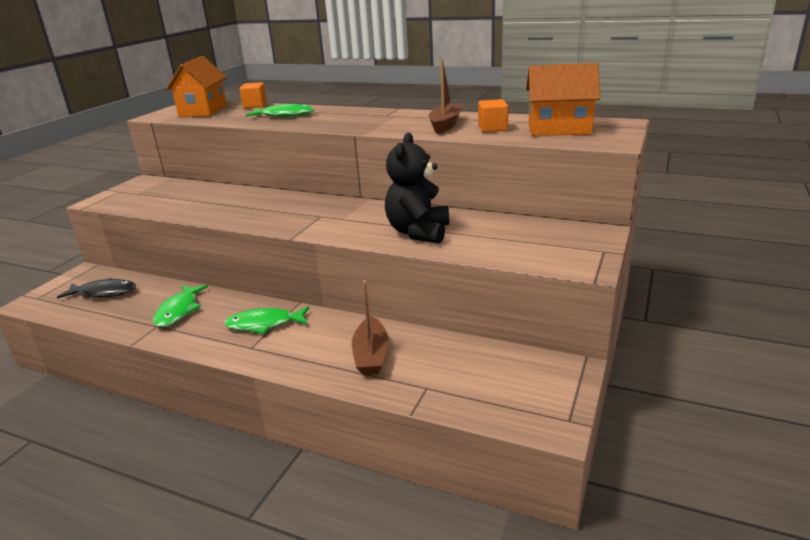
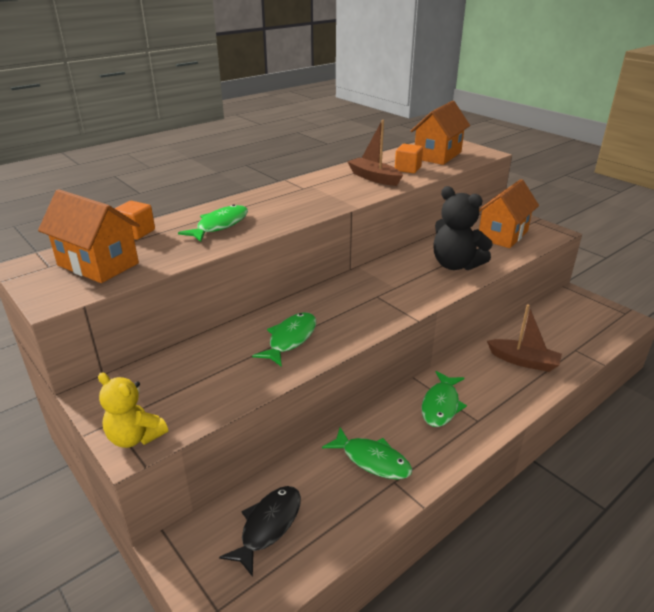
camera: 65 degrees left, 5 degrees up
none -> yellow teddy bear [98,373,168,448]
none -> green fish [252,312,316,367]
none -> orange house [479,179,539,248]

